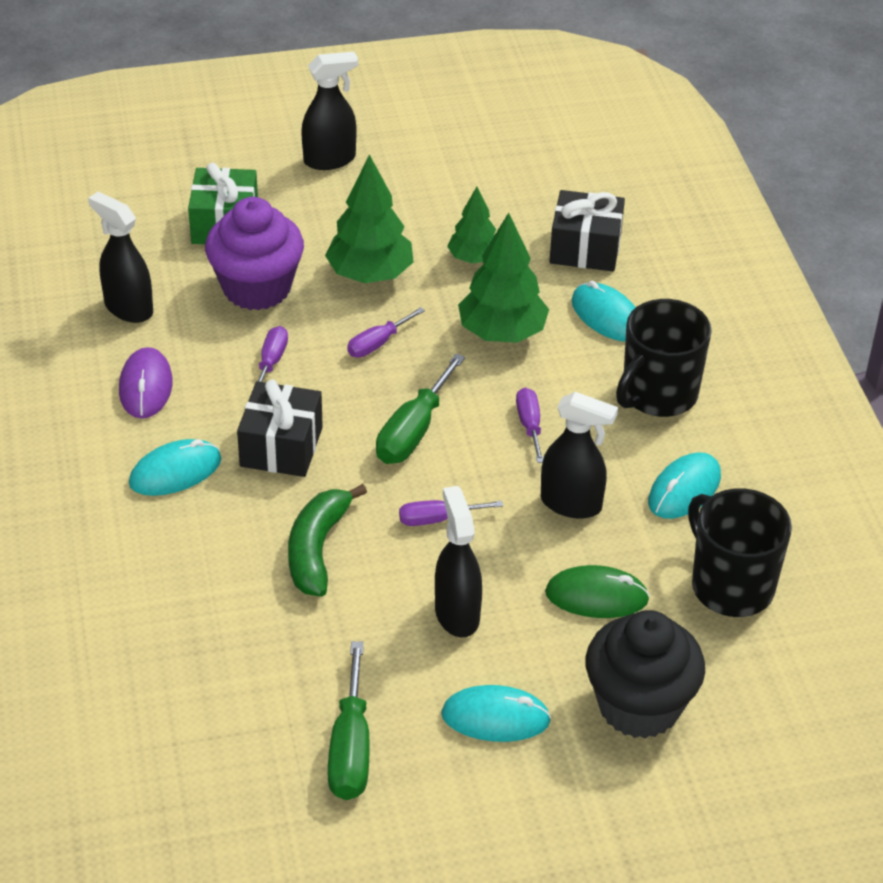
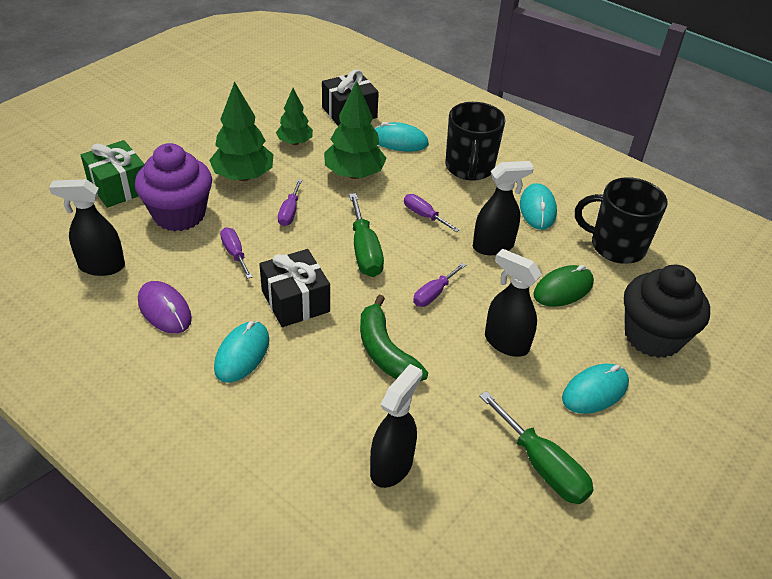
camera: 40 degrees left, 0 degrees up
black spray bottle [301,52,358,170] -> black spray bottle moved to [370,364,423,488]

